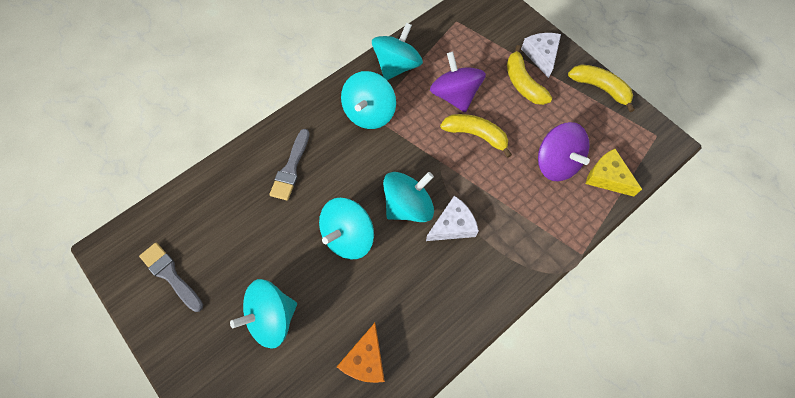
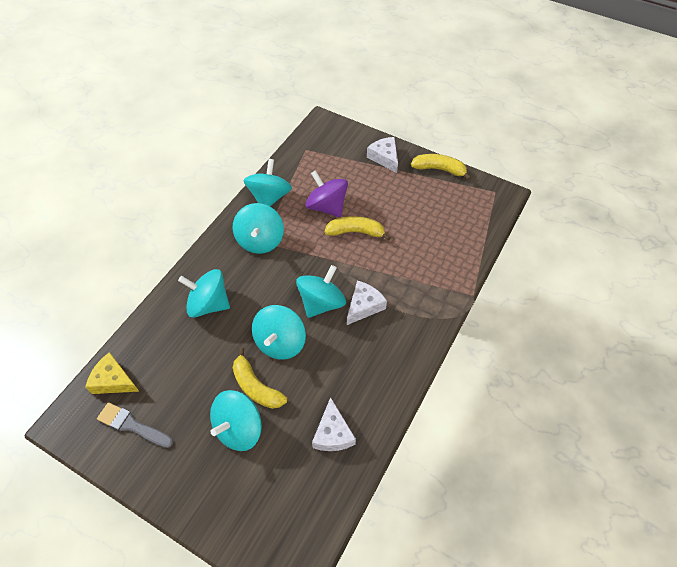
camera: 20 degrees left, 10 degrees down
grey brush [269,129,310,201] -> turquoise spinning top [178,269,230,318]
orange cheese [337,323,385,383] -> white cheese [312,397,356,451]
yellow banana [507,45,552,105] -> yellow banana moved to [233,348,287,409]
purple spinning top [538,122,590,181] -> none
yellow cheese [585,149,642,197] -> yellow cheese moved to [86,352,140,394]

